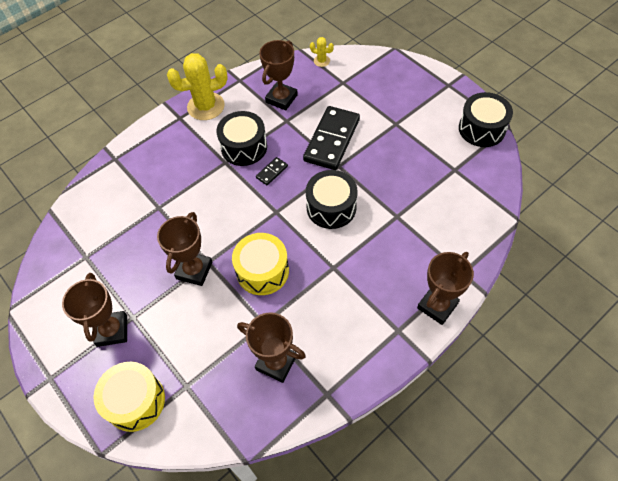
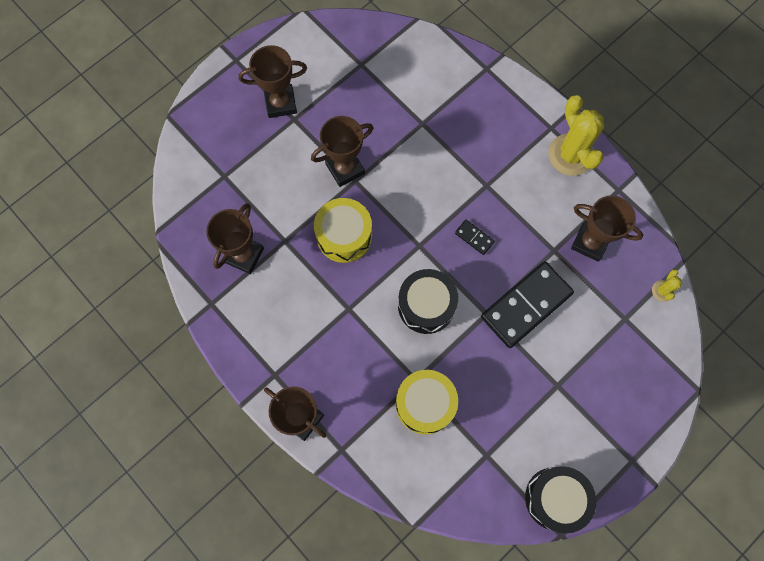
camera: 85 degrees right, 15 degrees up
yellow drum [94,362,165,432] -> yellow drum moved to [396,370,458,434]
brown trophy [157,212,212,286] -> brown trophy turned 45 degrees counterclockwise [311,116,373,187]
black drum [216,111,267,166] -> none
black domino [303,106,360,170] -> black domino turned 60 degrees counterclockwise [481,261,574,348]

